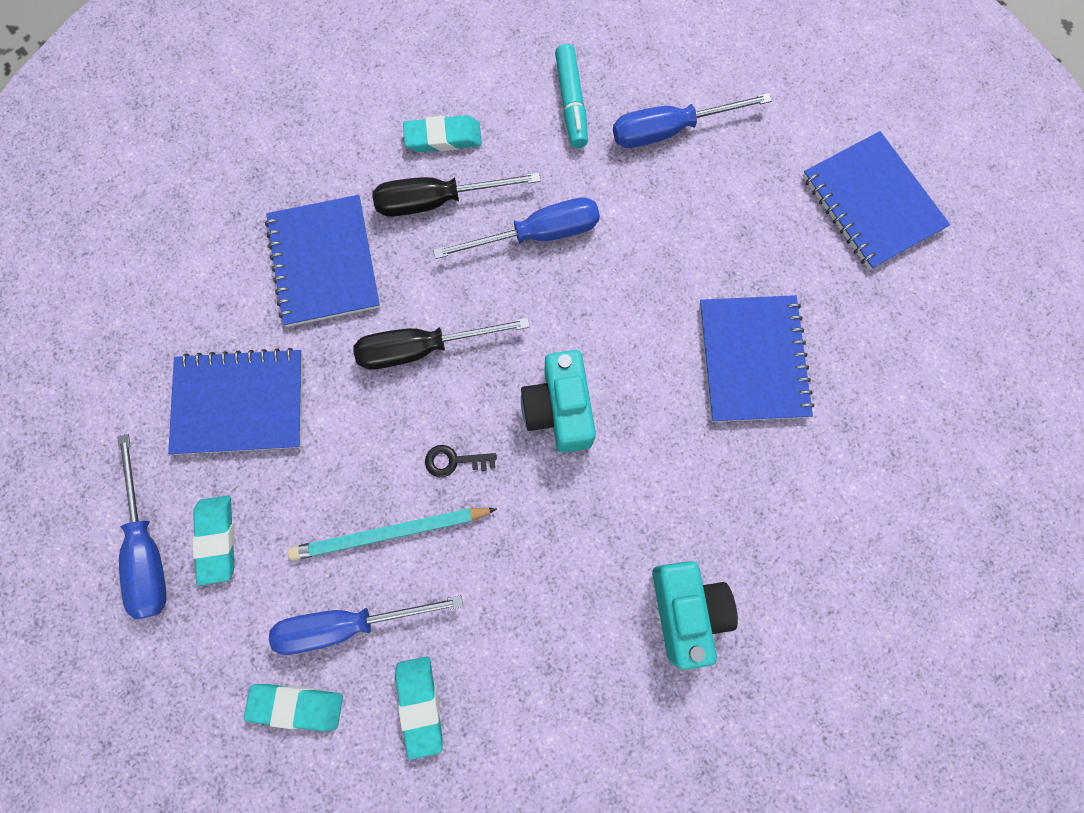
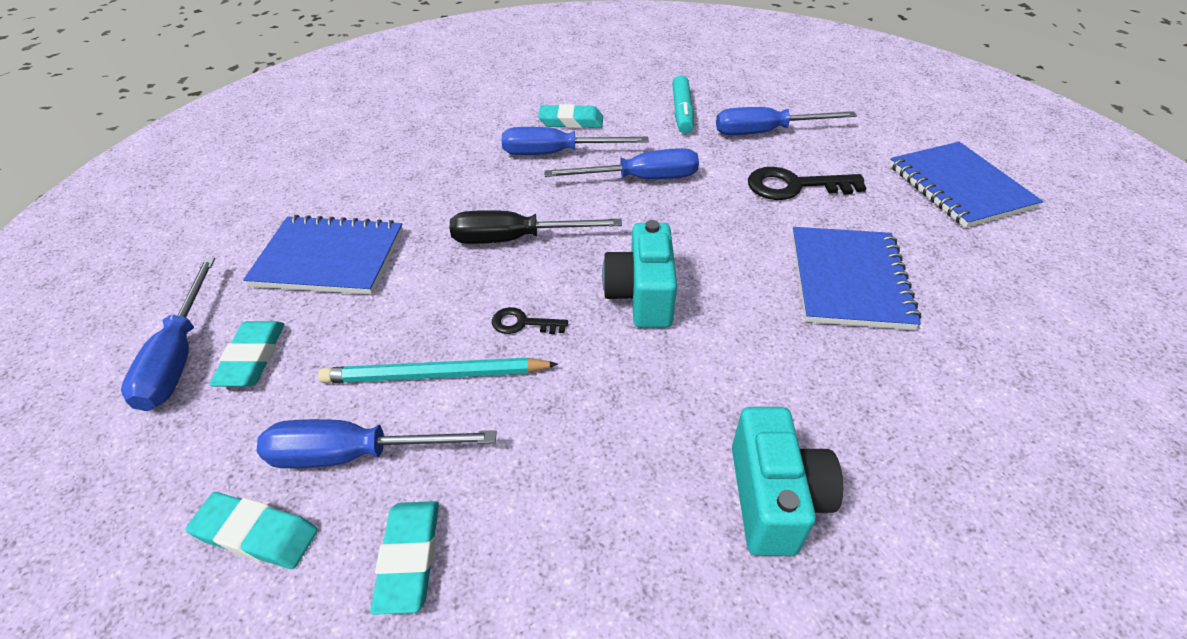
camera: 10 degrees right, 30 degrees down
blue notebook [265,195,380,327] -> none
black screwdriver [372,172,540,217] -> blue screwdriver [502,127,649,155]
none -> black key [748,167,866,200]

